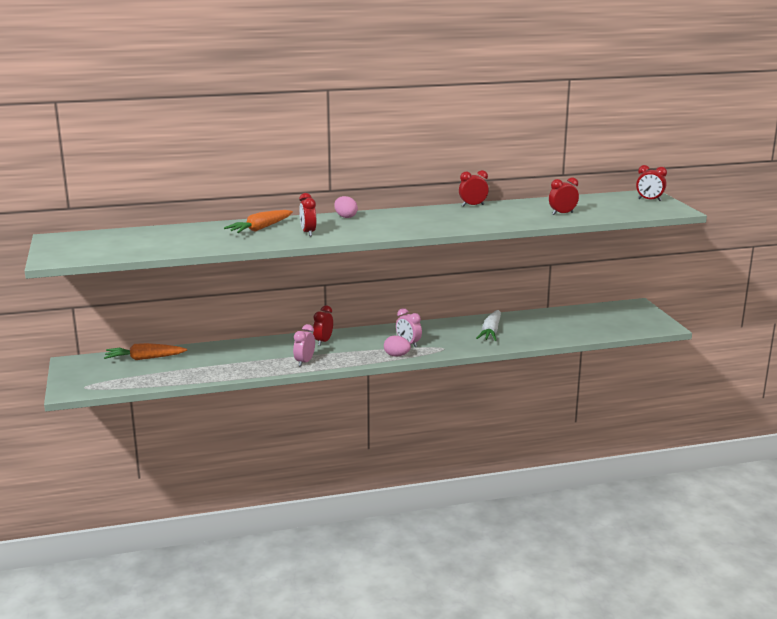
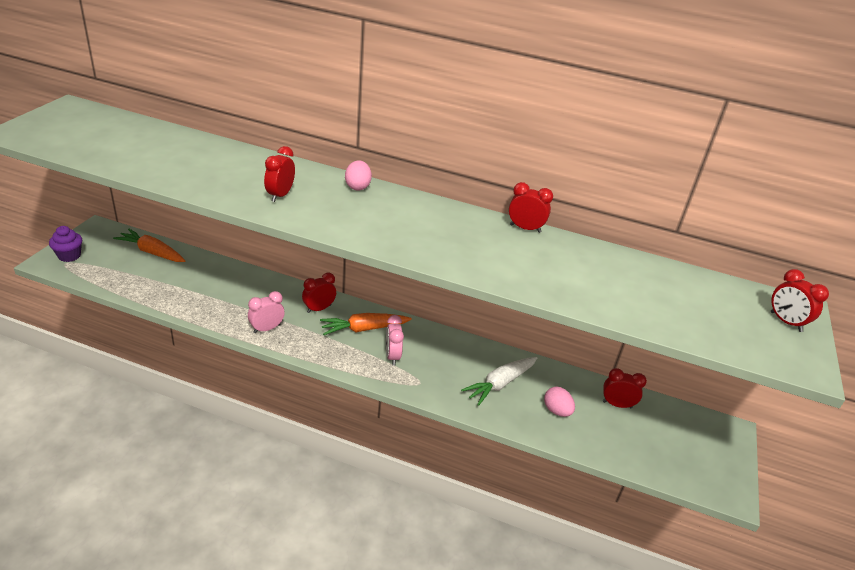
camera: 30 degrees right, 15 degrees up
orange carrot [224,210,293,233] -> orange carrot moved to [320,313,412,335]
pink egg [384,336,411,357] -> pink egg moved to [544,387,575,417]
red clock [549,177,579,215] -> red clock moved to [603,368,647,408]
none -> purple cupcake [49,226,82,262]

